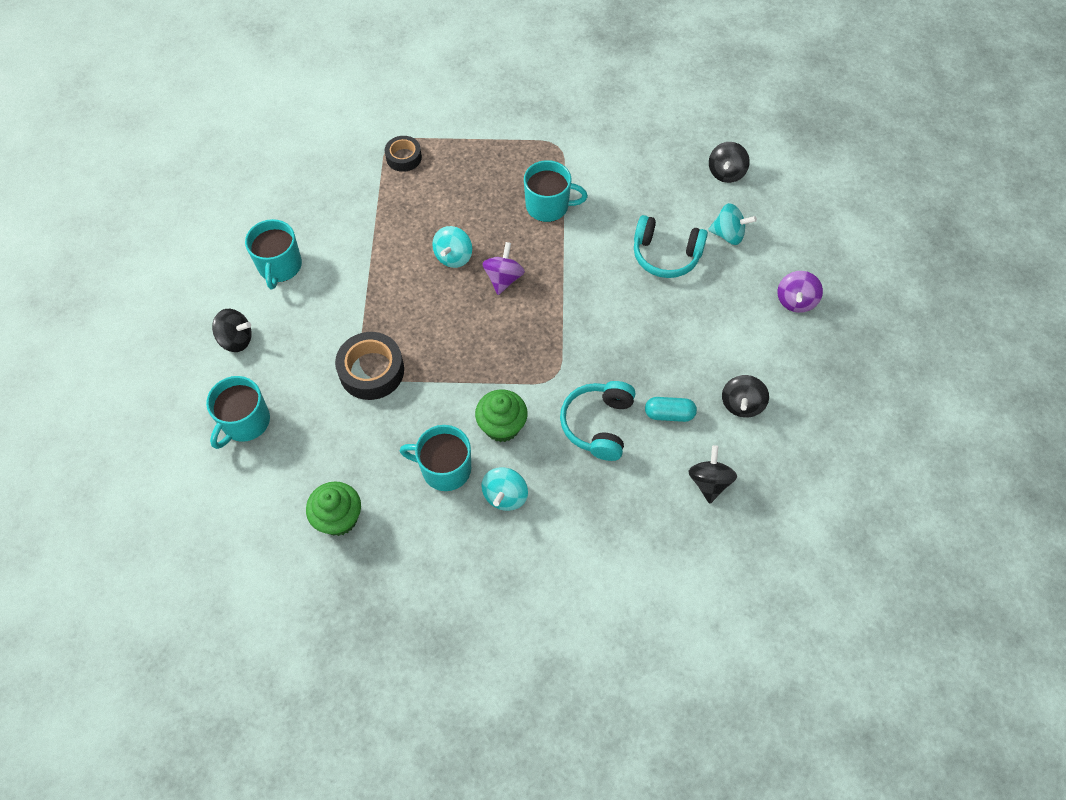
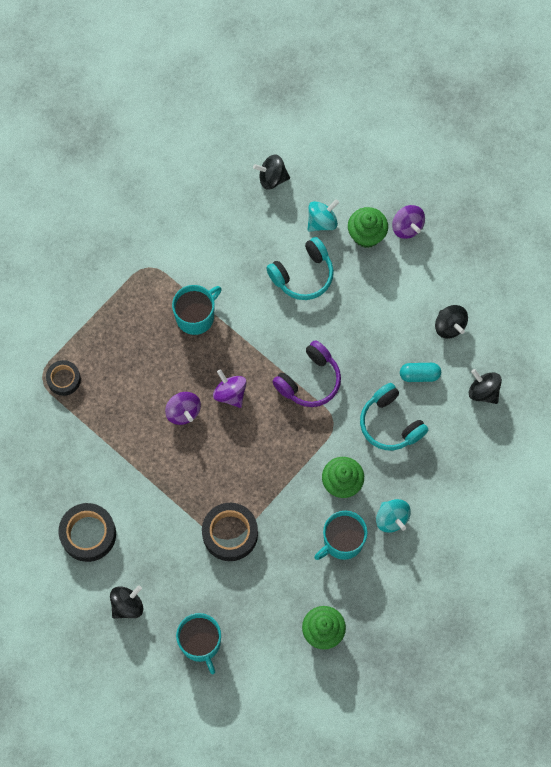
camera: 50 degrees left, 10 degrees up
turquoise mug [245,219,302,289] -> black tape [58,503,116,562]
turquoise spinning top [432,226,472,268] -> purple spinning top [165,392,201,425]
turquoise capsule [645,397,697,422] -> turquoise capsule turned 45 degrees clockwise [400,363,441,382]
black spinning top [709,142,750,183] -> black spinning top turned 120 degrees clockwise [253,155,290,190]
none -> purple headphones [272,340,341,407]
none -> green cupcake [348,207,388,248]

